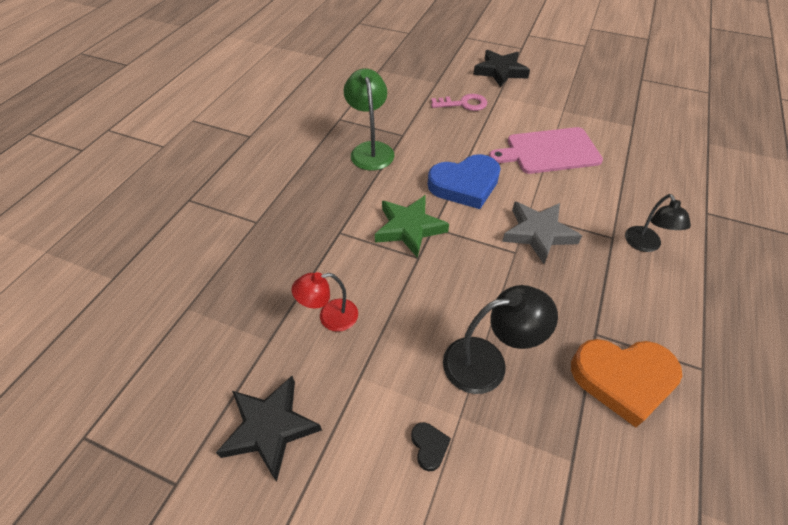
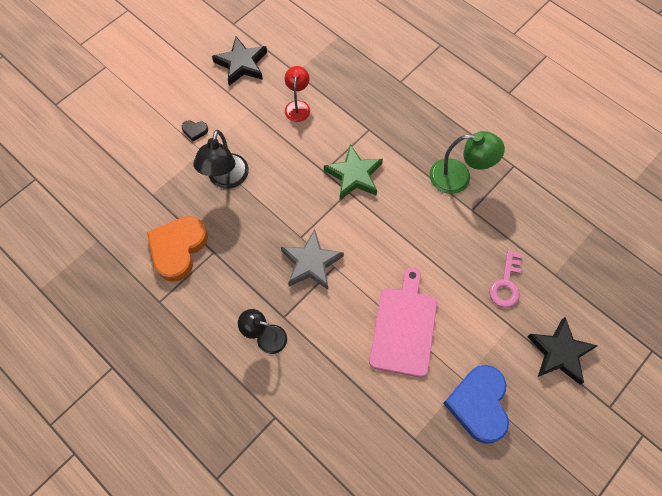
camera: 110 degrees right, 15 degrees up
blue heart [427,154,501,209] -> blue heart moved to [443,365,509,444]

